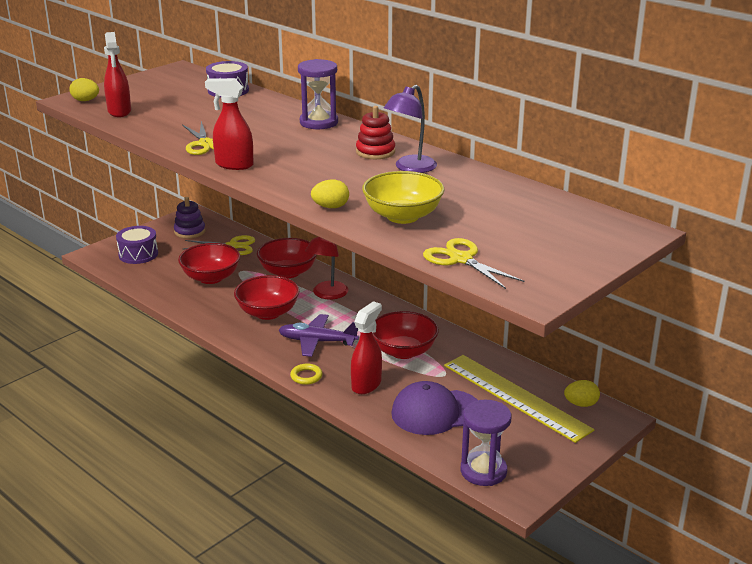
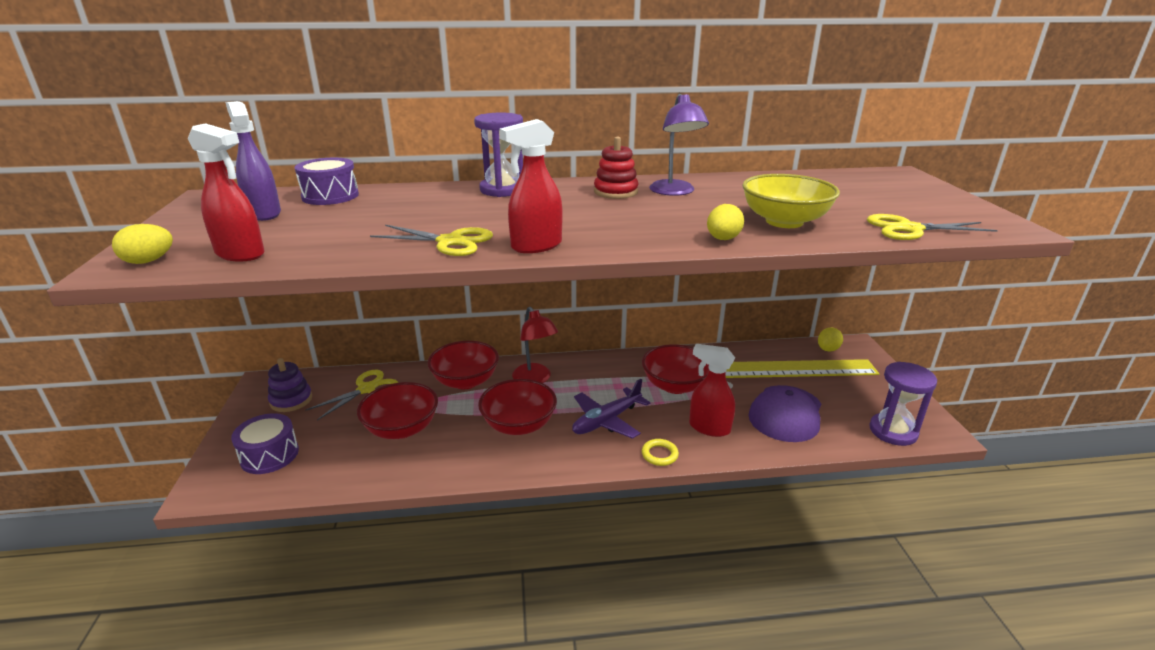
camera: 50 degrees left, 0 degrees up
red spray bottle [351,301,382,394] -> red spray bottle turned 45 degrees counterclockwise [689,344,735,437]
none -> purple spray bottle [225,101,281,221]

